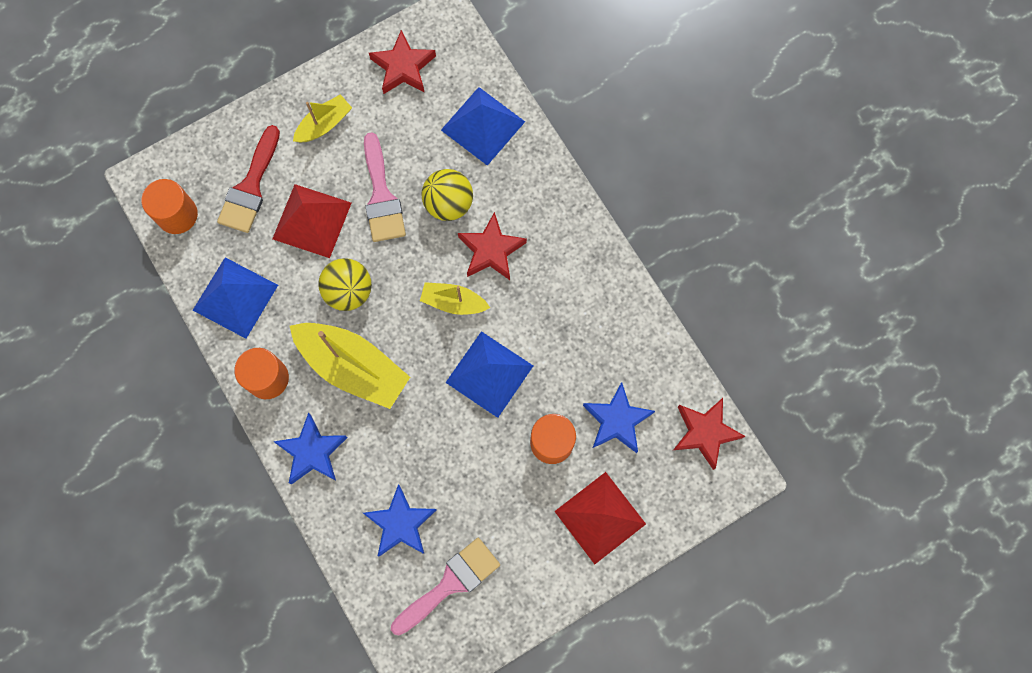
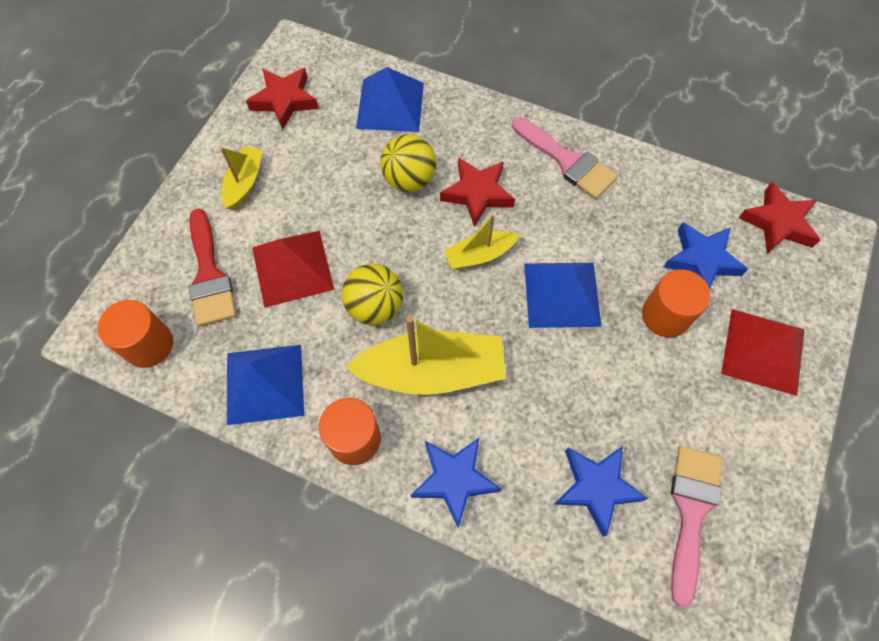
camera: 35 degrees left, 10 degrees down
pink brush [364,132,406,242] -> pink brush moved to [512,117,618,199]

